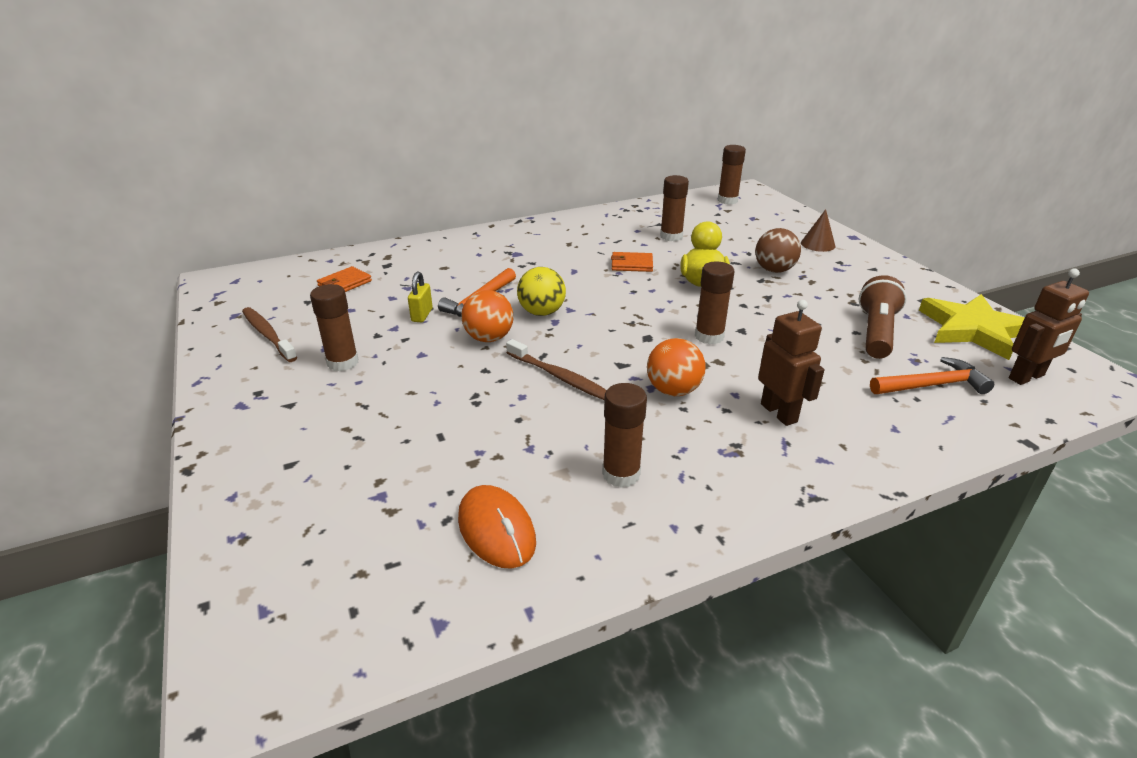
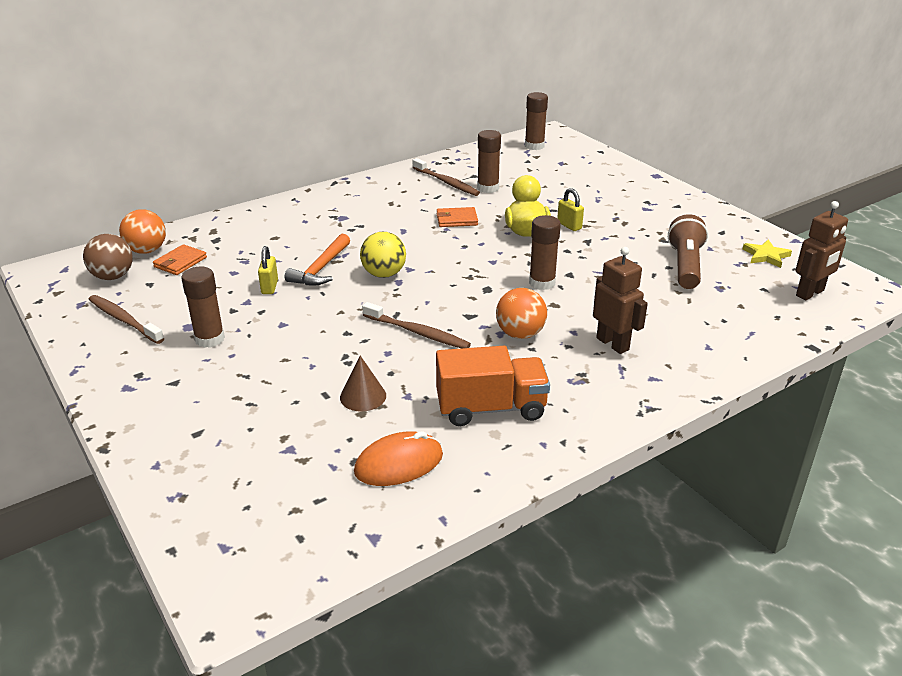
camera: 10 degrees left, 0 degrees up
orange mouse [458,485,536,569] -> orange mouse turned 75 degrees counterclockwise [354,431,443,486]
orange ball [461,290,514,342] -> orange ball moved to [119,209,166,254]
brown glue stick [602,383,647,488] -> orange truck [436,346,550,426]
brown ball [755,228,801,273] -> brown ball moved to [83,234,133,280]
brown cone [801,209,835,252] -> brown cone moved to [340,356,386,412]
orange hammer [870,357,994,394] -> none
yellow star [919,294,1025,360] -> yellow star [743,240,792,268], size x0.51
none -> brown toothbrush [412,158,480,196]
none -> yellow padlock [557,188,584,231]

